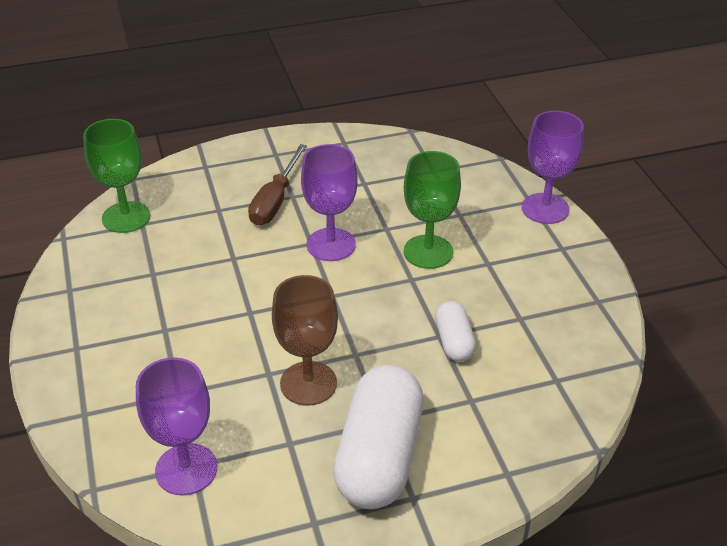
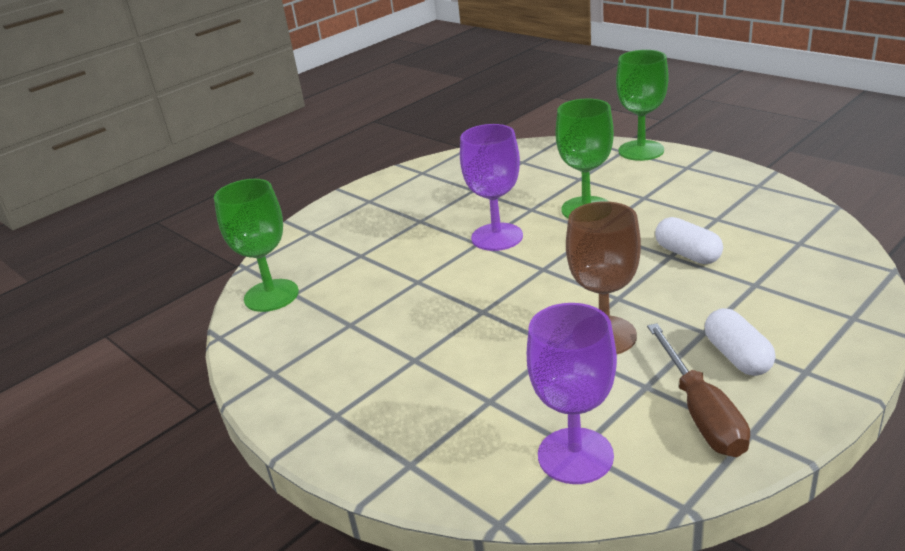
camera: 25 degrees left, 10 degrees down
brown screwdriver [248,144,307,225] -> brown screwdriver moved to [647,323,750,457]
white capsule [333,365,423,509] -> white capsule [705,308,776,376], size x0.50
purple goblet [522,111,584,224] -> green goblet [616,50,669,161]

